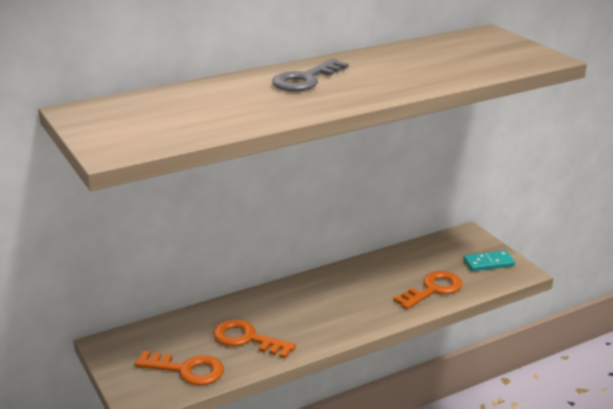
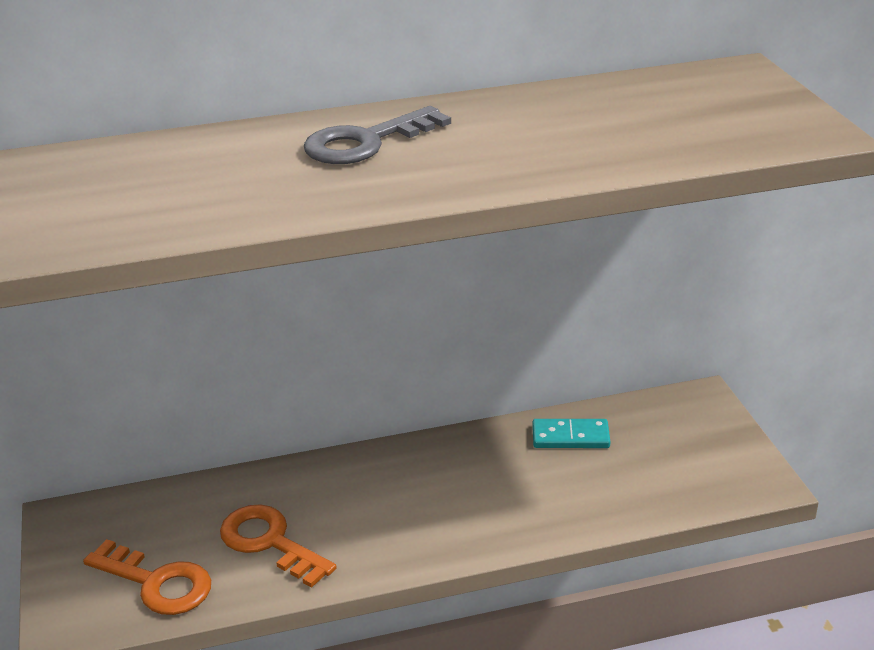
camera: 15 degrees right, 5 degrees up
orange key [394,271,462,309] -> none
turquoise domino [464,250,515,271] -> turquoise domino moved to [532,419,610,448]

